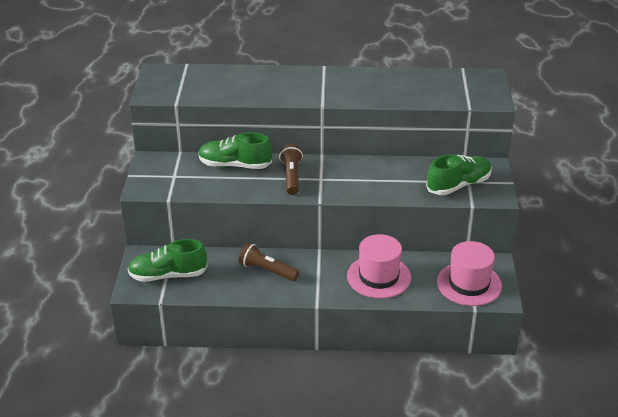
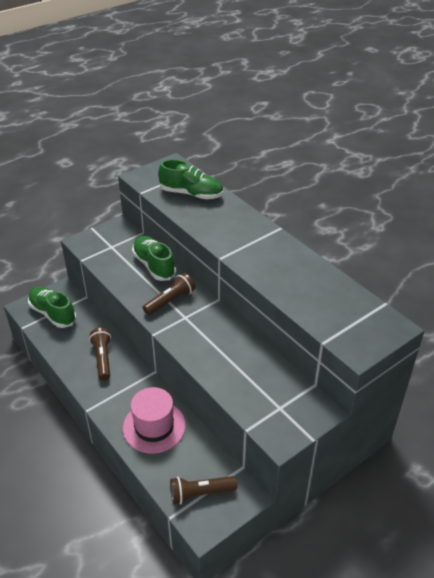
camera: 50 degrees right, 5 degrees up
green shoe [426,154,492,195] -> green shoe moved to [158,159,223,199]
pink hat [437,241,502,306] -> brown flashlight [170,476,237,504]

